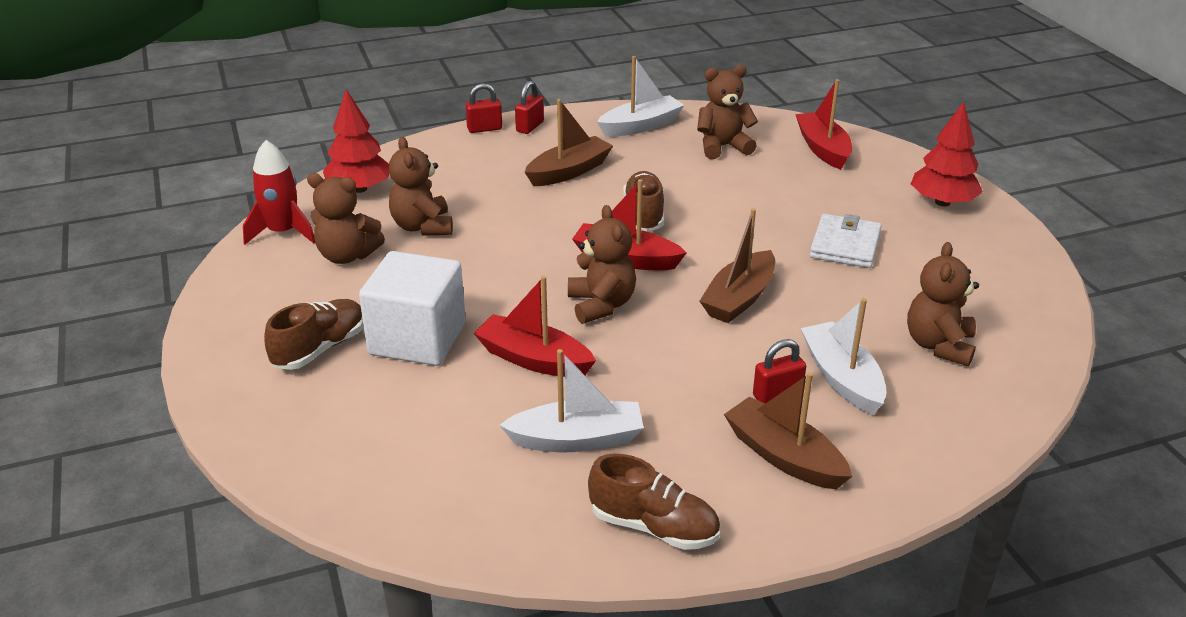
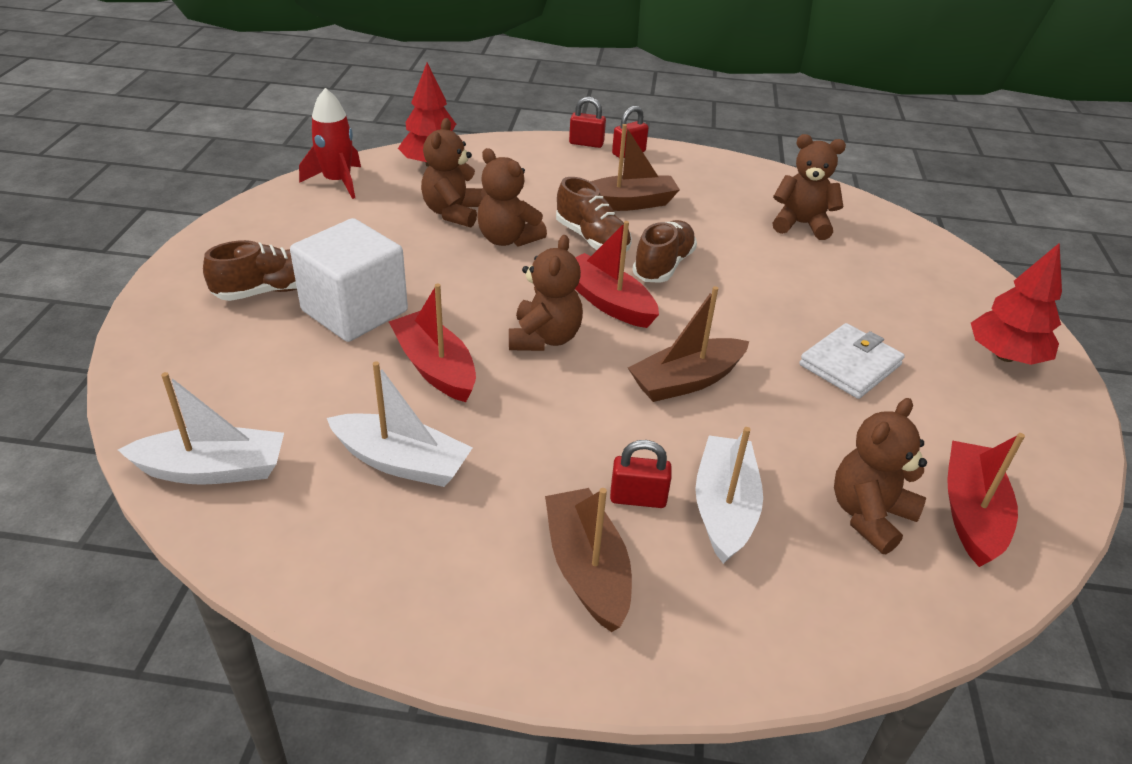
camera: 25 degrees right, 5 degrees up
brown teddy bear [307,173,385,264] -> brown teddy bear moved to [477,148,547,247]
brown shoe [588,453,720,550] -> brown shoe moved to [556,177,632,252]
white boat [597,56,685,137] -> white boat moved to [118,372,284,485]
red boat [795,79,852,170] -> red boat moved to [947,433,1025,567]

